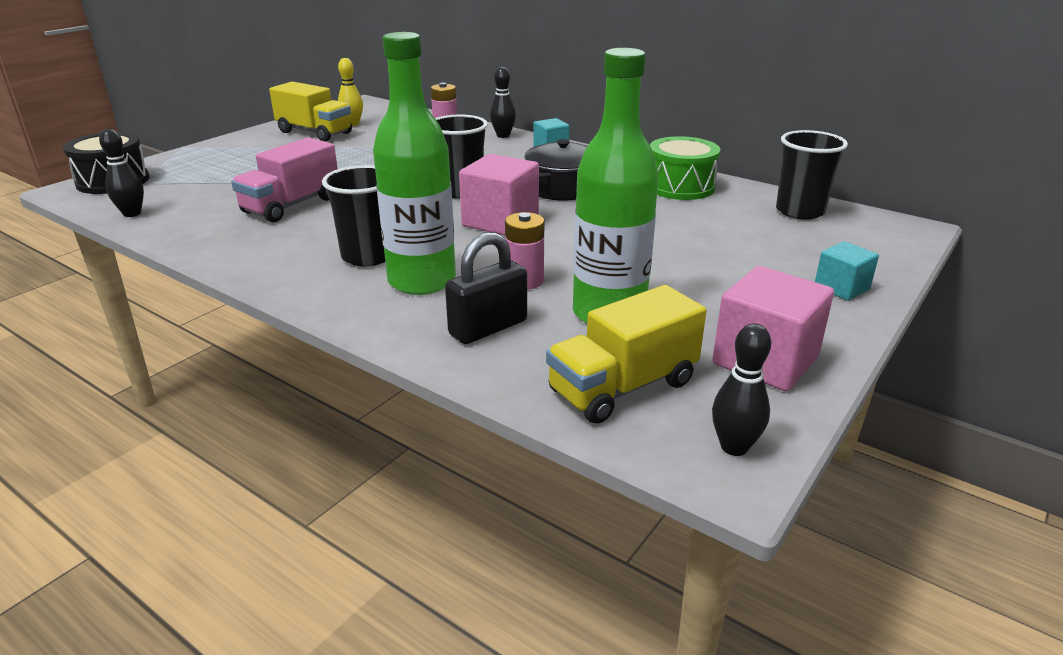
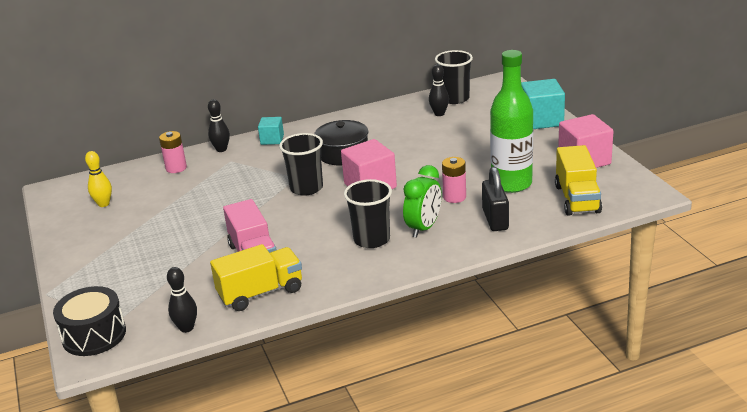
camera: 55 degrees left, 0 degrees up
yellow truck [269,82,352,142] -> yellow truck moved to [210,244,302,311]
green bottle [373,32,456,295] -> green clock [403,165,442,238]
green drum [650,136,720,200] -> none
black bowling pin [712,323,771,456] -> black bowling pin moved to [429,64,449,116]
turquoise cube [815,241,879,301] -> turquoise cube [521,79,565,129], size x1.73

